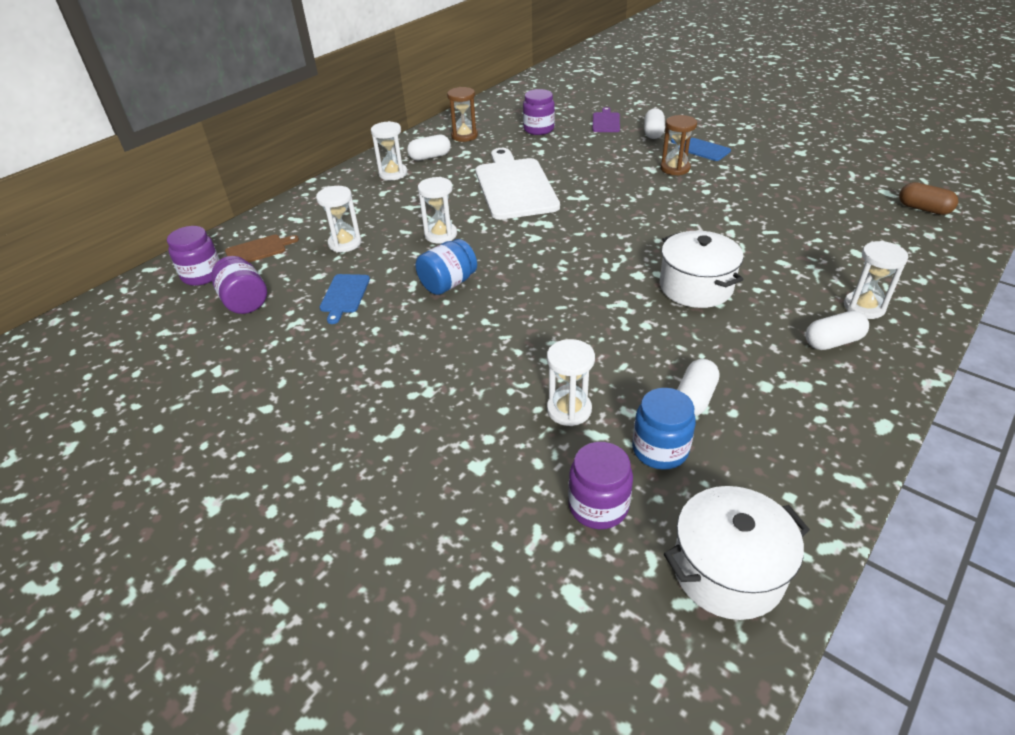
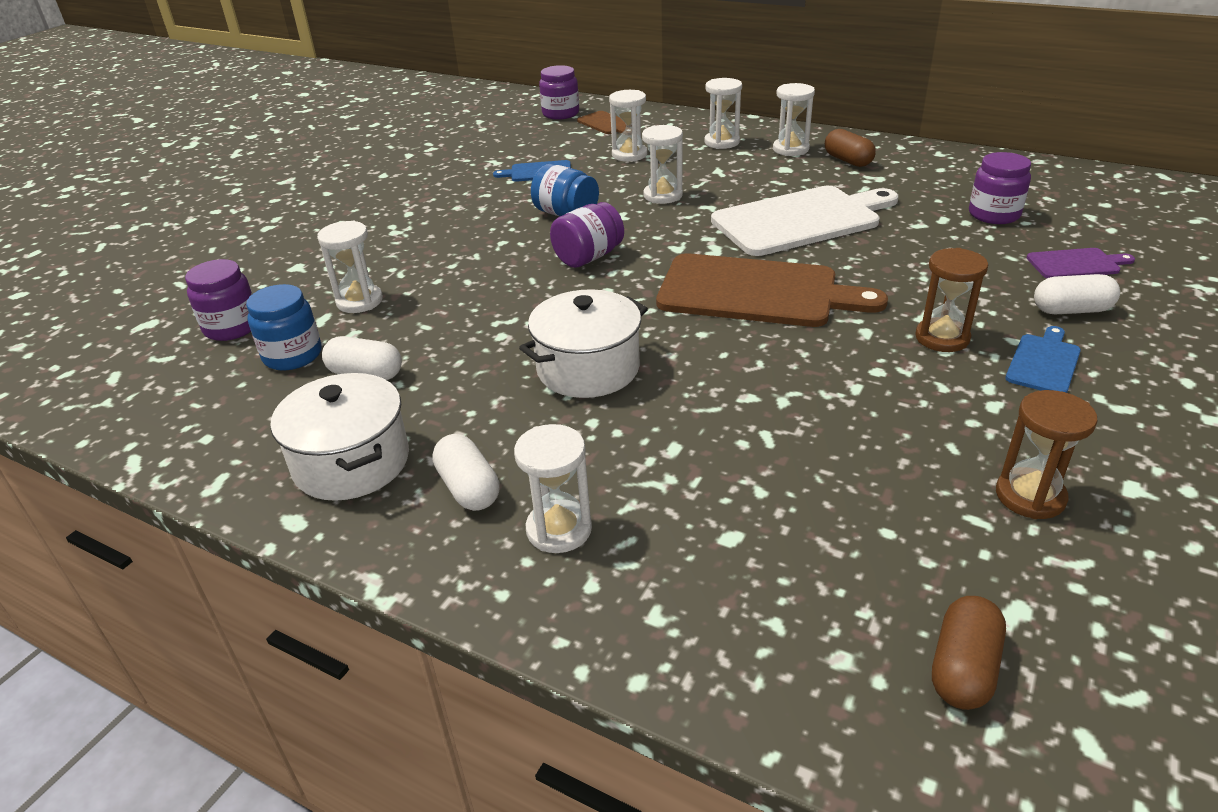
camera: 80 degrees right, 5 degrees down
purple jar [212,256,267,314] -> purple jar moved to [550,202,624,268]
white capsule [407,135,451,161] -> brown capsule [825,129,876,167]
brown hourglass [447,87,478,142] -> brown hourglass moved to [996,390,1098,519]
white pot [664,486,810,620] -> white pot moved to [270,373,409,501]
none -> brown cutting board [656,253,888,327]
none -> white hourglass [705,78,742,149]

